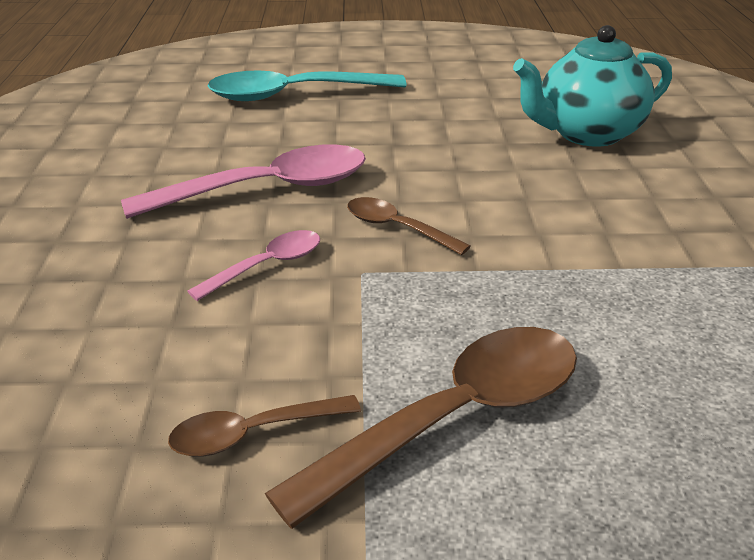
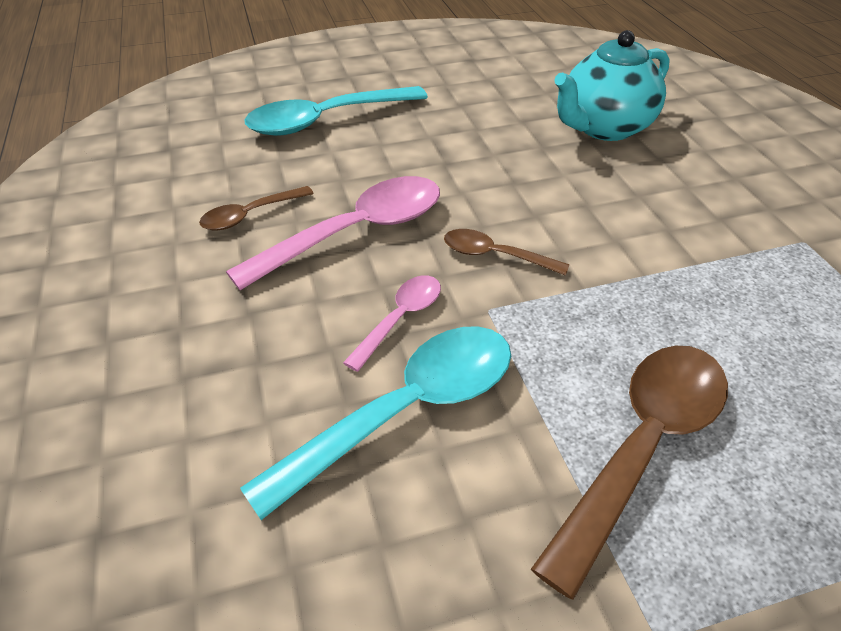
camera: 15 degrees left, 10 degrees up
brown spoon [168,395,361,457] -> brown spoon moved to [199,186,314,230]
none -> turquoise spoon [240,326,511,520]

